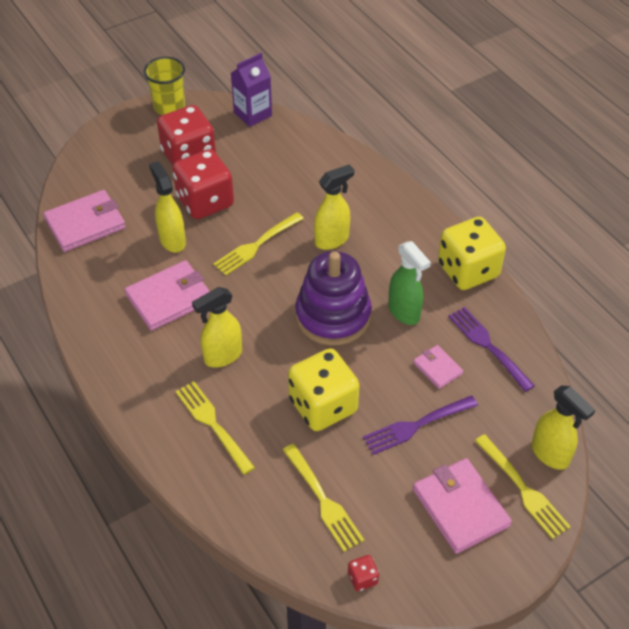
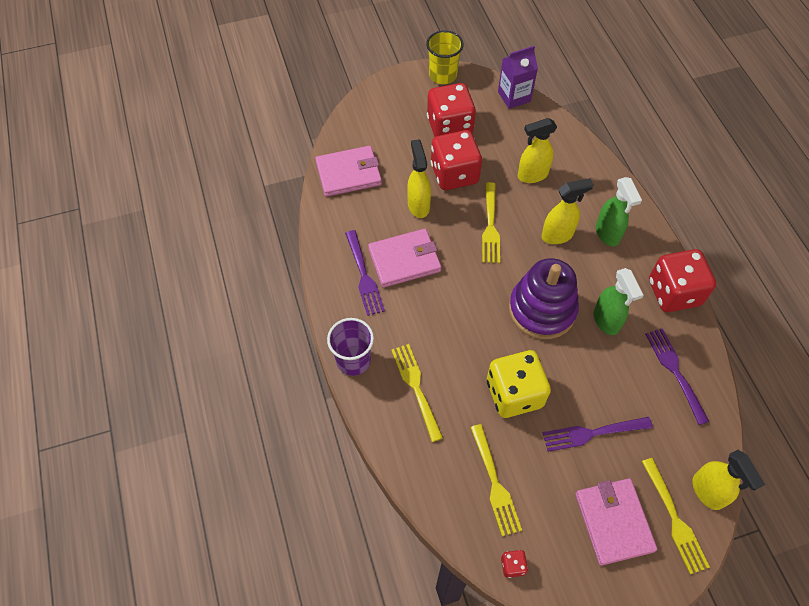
camera: 15 degrees right, 10 degrees up
yellow spray bottle [192,287,242,367] -> yellow spray bottle moved to [518,118,557,183]
yellow fork [213,212,304,276] -> yellow fork turned 60 degrees counterclockwise [482,182,500,263]
pink wallet [413,345,463,389] -> none
yellow dice [438,217,506,290] -> red dice [649,249,716,312]
none -> purple cup [327,318,374,376]
none -> purple fork [345,230,385,316]
none -> green spray bottle [596,177,642,246]

